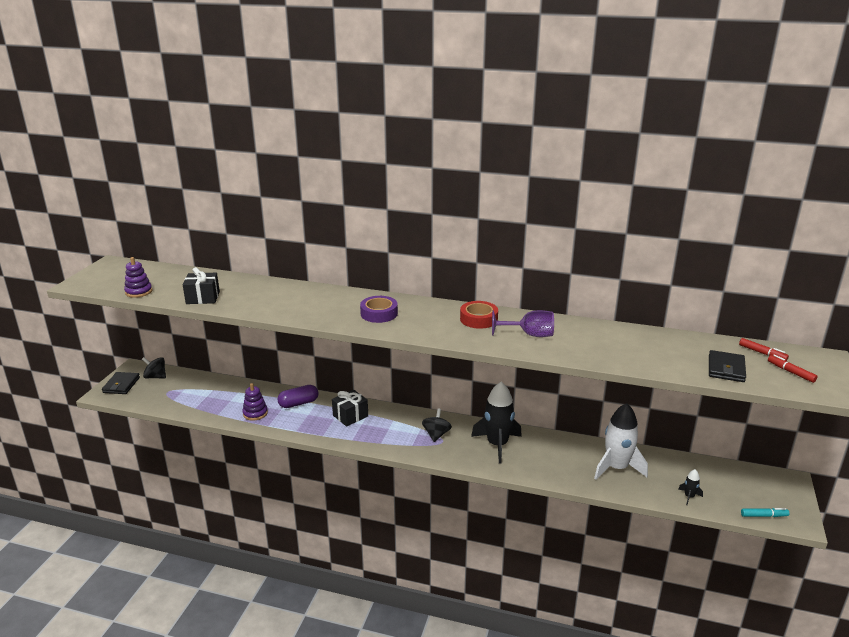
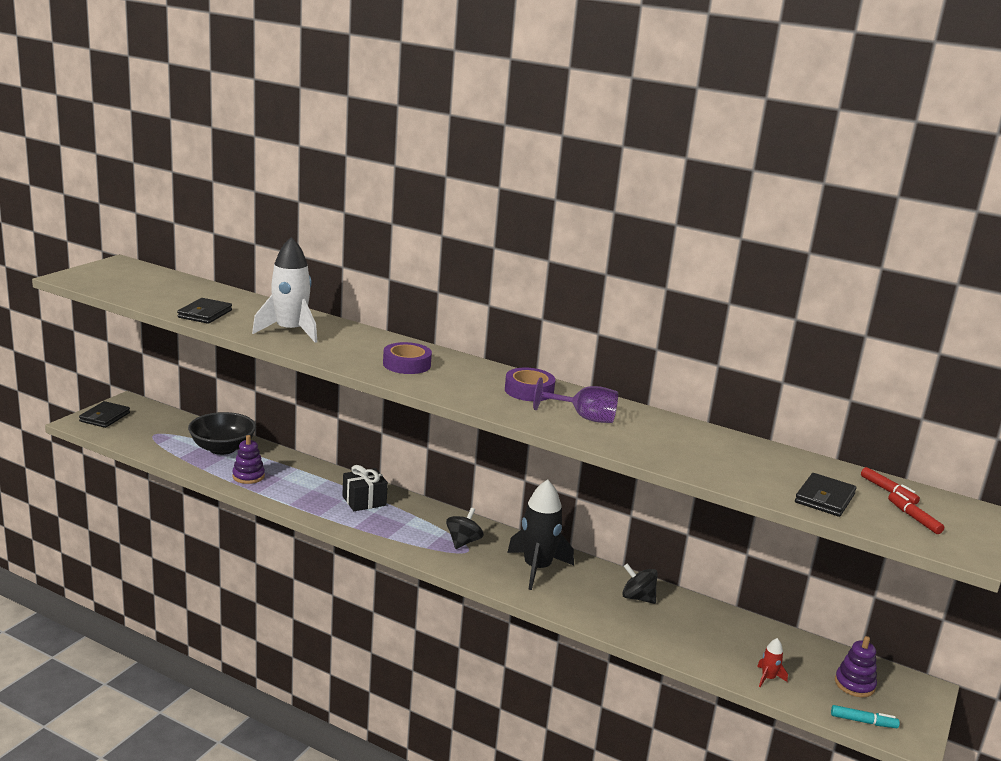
camera: 10 degrees right, 5 degrees down
purple stacking toy [124,257,152,298] -> purple stacking toy moved to [835,636,877,697]
black spinning top [142,357,166,379] -> black spinning top moved to [622,563,658,604]
black gift [183,267,220,304] -> black wallet [177,298,232,324]
purple capsule [277,385,319,408] -> none
red tape [460,301,498,329] -> purple tape [505,368,555,401]
white rocket [594,403,648,480] -> white rocket moved to [252,237,317,343]
black rocket [678,469,703,505] -> red rocket [757,638,788,687]
none -> black bowl [188,412,256,455]

